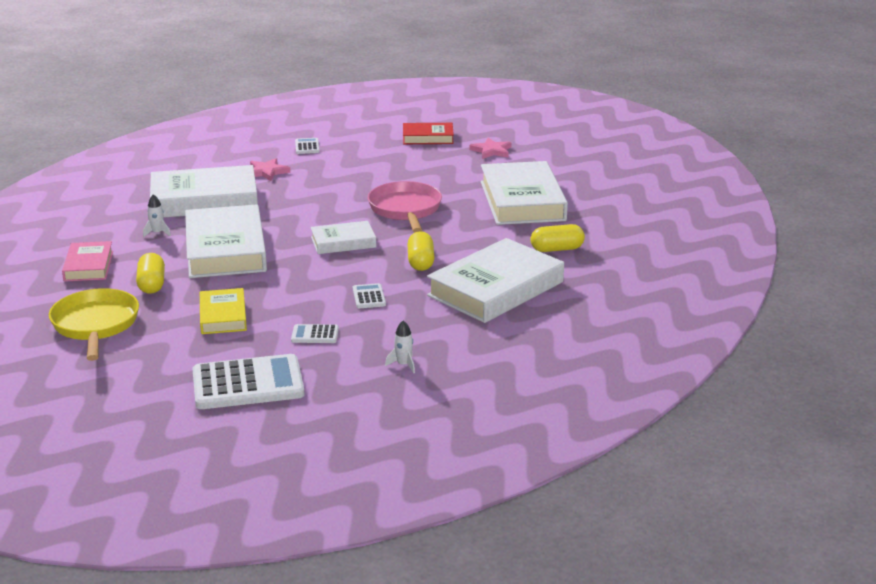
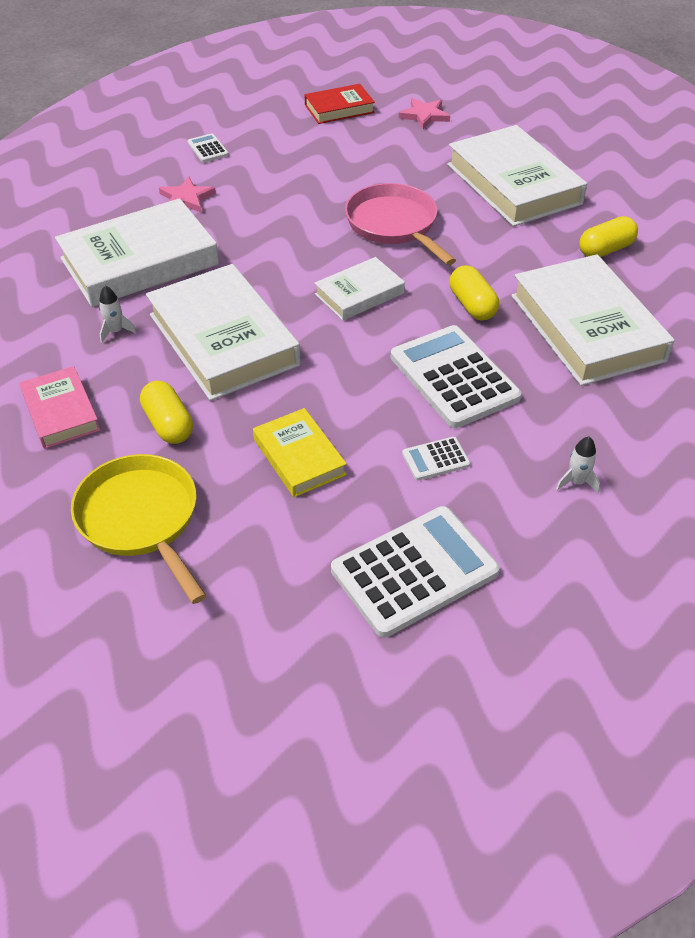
camera: 20 degrees left, 20 degrees up
white calculator [353,283,386,308] -> white calculator [391,325,521,428], size x2.21
white book [427,238,564,323] -> white book turned 45 degrees counterclockwise [511,254,675,386]

